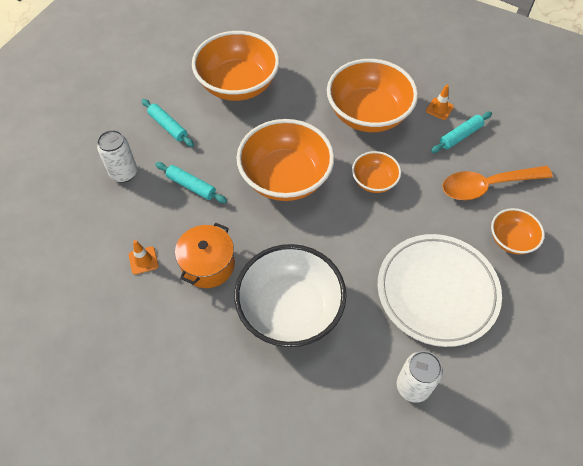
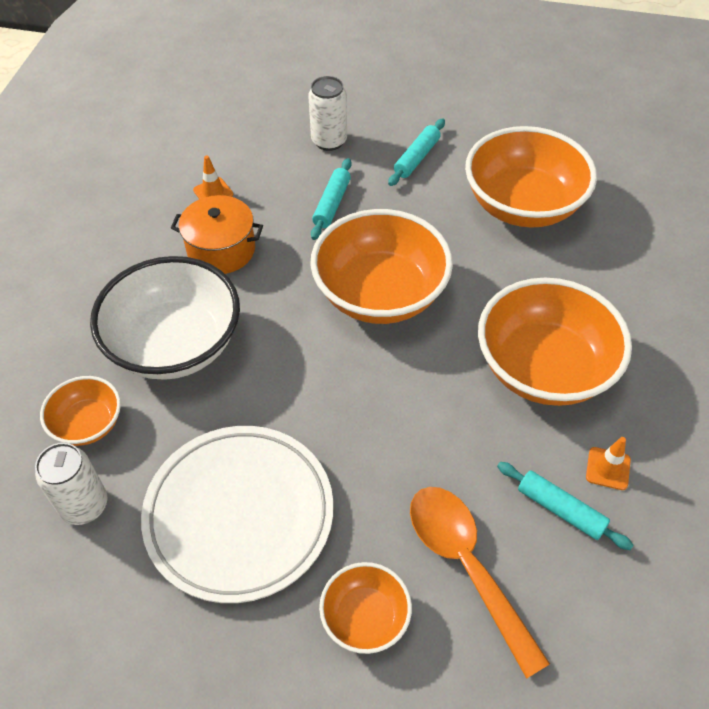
camera: 75 degrees right, 5 degrees down
orange bowl [352,151,401,193] -> orange bowl moved to [40,376,121,446]

